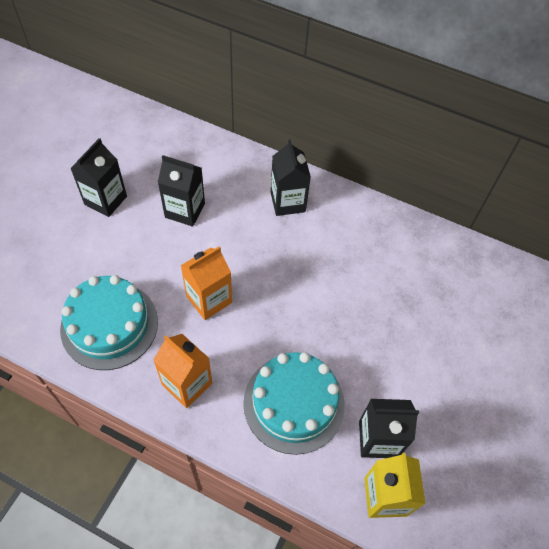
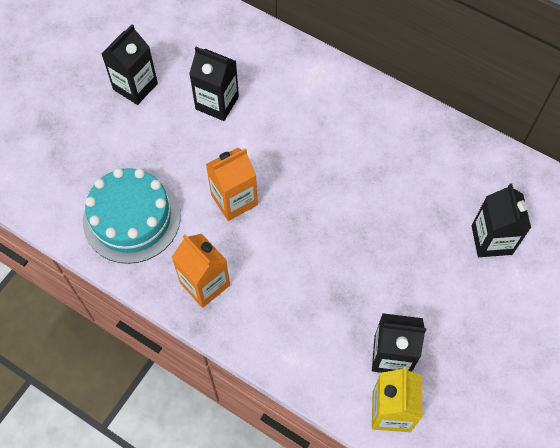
camera: 10 degrees right, 5 degrees up
turquoise cake [243,352,345,455] -> none
black carton [271,139,311,216] -> black carton moved to [472,183,531,257]

